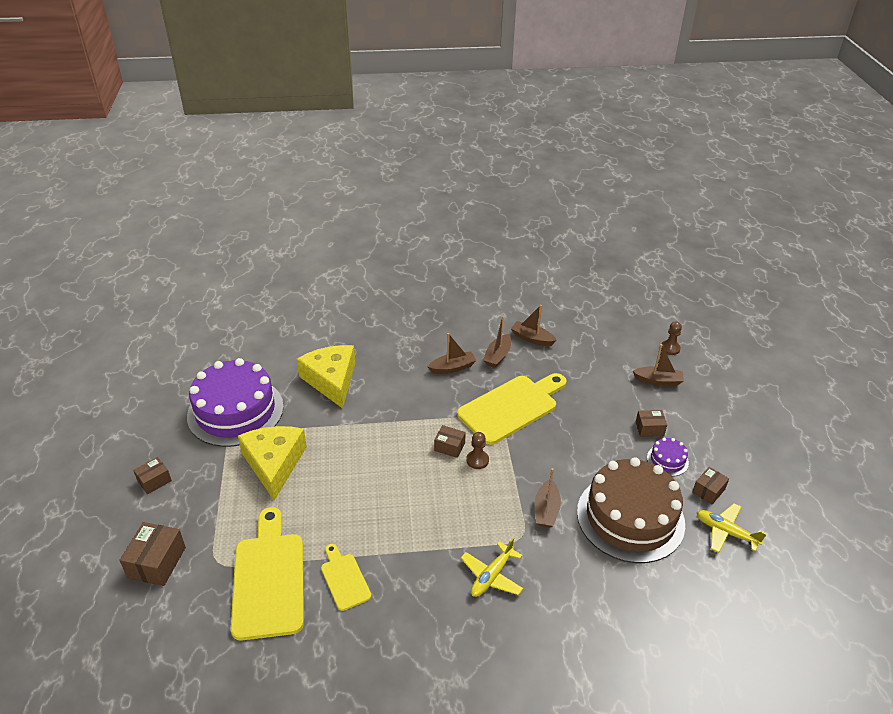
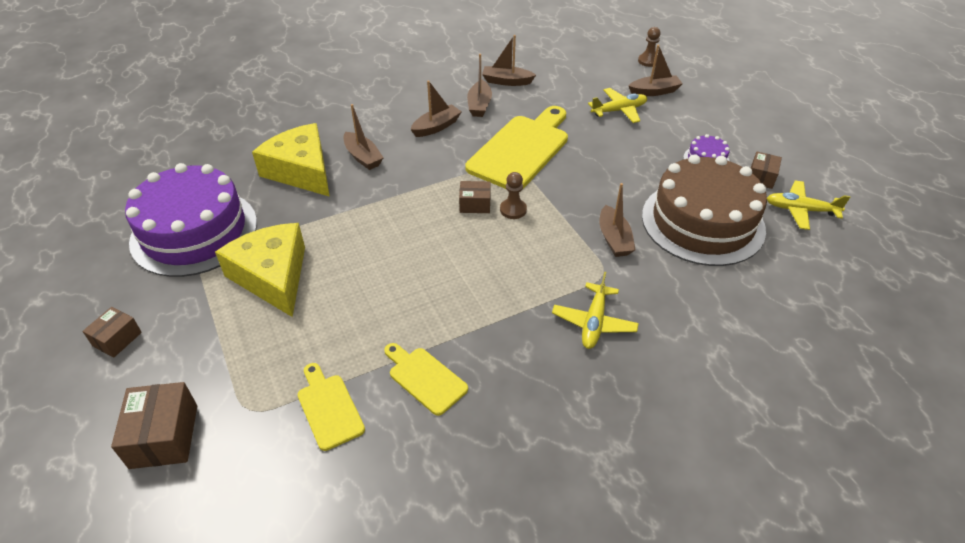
camera: 20 degrees left, 5 degrees up
yellow cutting board [231,507,304,641] -> yellow cutting board [297,363,365,451], size x0.51
brown box [636,410,667,437] -> none
none -> brown boat [343,104,383,170]
none -> yellow plane [588,88,647,123]

